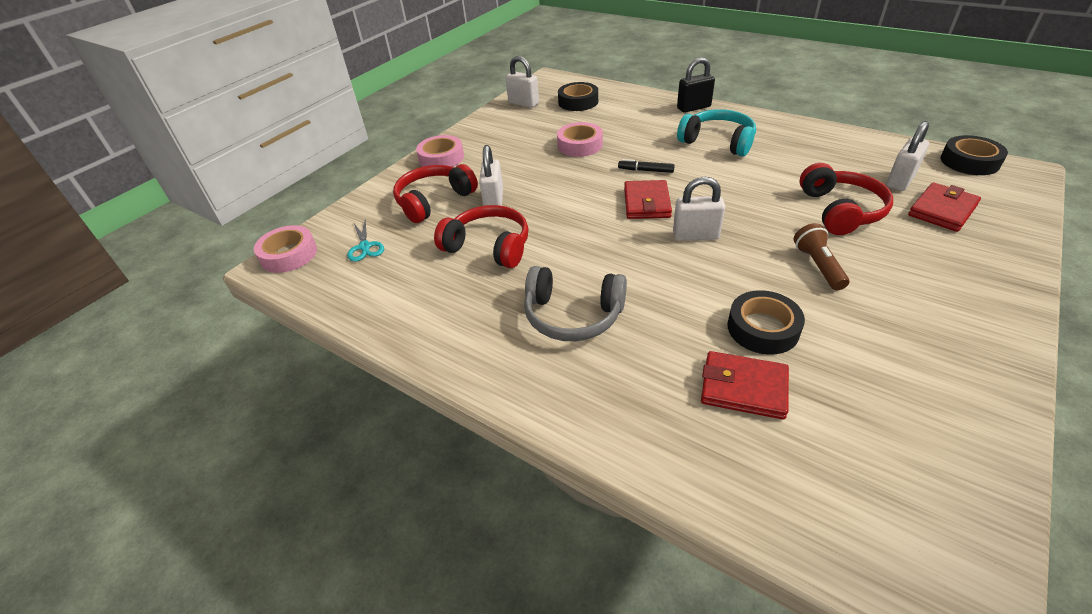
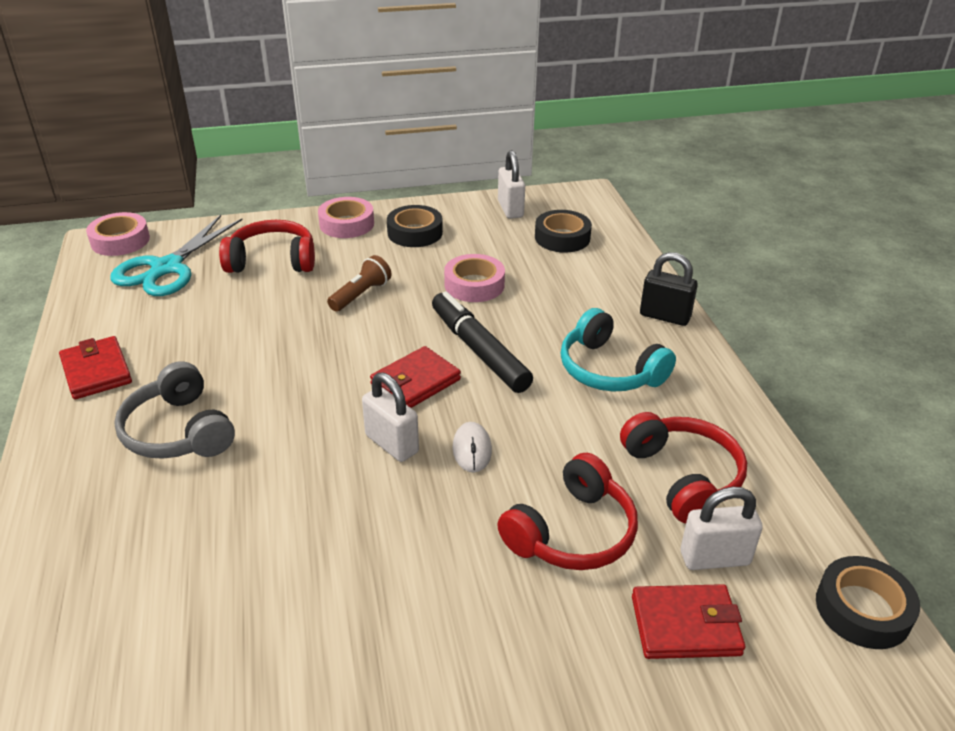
camera: 40 degrees right, 5 degrees down
turquoise scissors [347,219,384,262] -> turquoise scissors [110,215,242,296], size x2.07
red headphones [434,205,529,268] -> red headphones moved to [620,412,747,524]
white padlock [479,145,503,206] -> none
black marker [618,159,675,173] -> black marker [432,291,533,393], size x2.12
turquoise headphones [677,109,756,156] -> turquoise headphones turned 150 degrees clockwise [561,308,676,391]
red wallet [701,351,789,420] -> red wallet moved to [59,336,132,399]
black tape [727,290,805,355] -> black tape moved to [387,205,443,247]
brown flashlight [794,223,849,290] -> brown flashlight moved to [327,255,392,312]
none -> white mouse [453,422,492,472]

